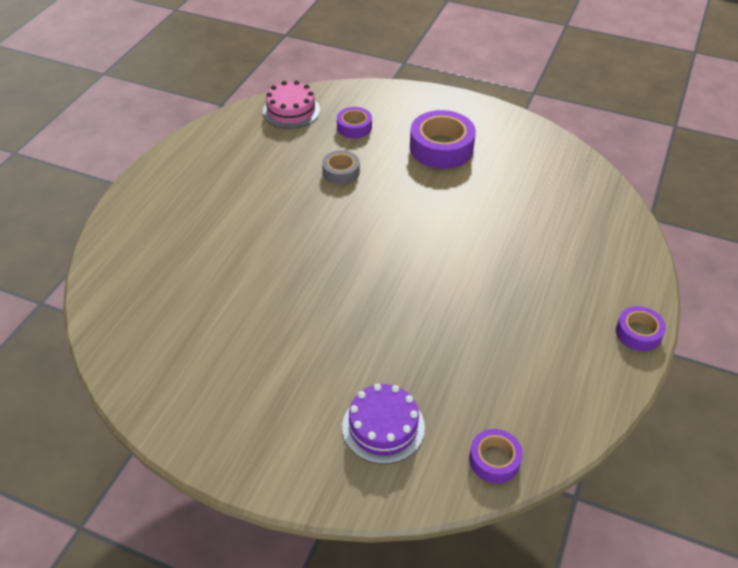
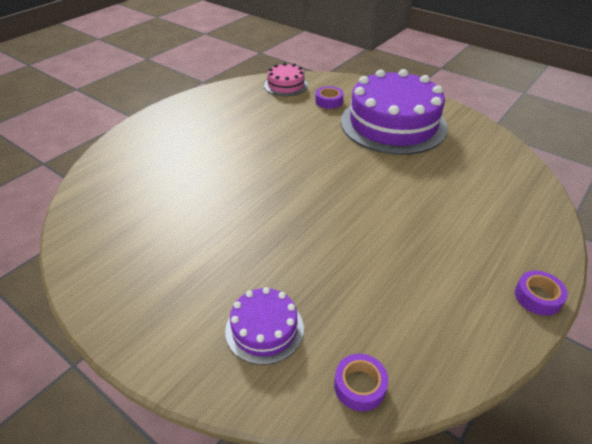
camera: 15 degrees right, 5 degrees down
grey tape [322,150,360,185] -> none
purple tape [410,110,476,169] -> purple cake [341,69,448,155]

